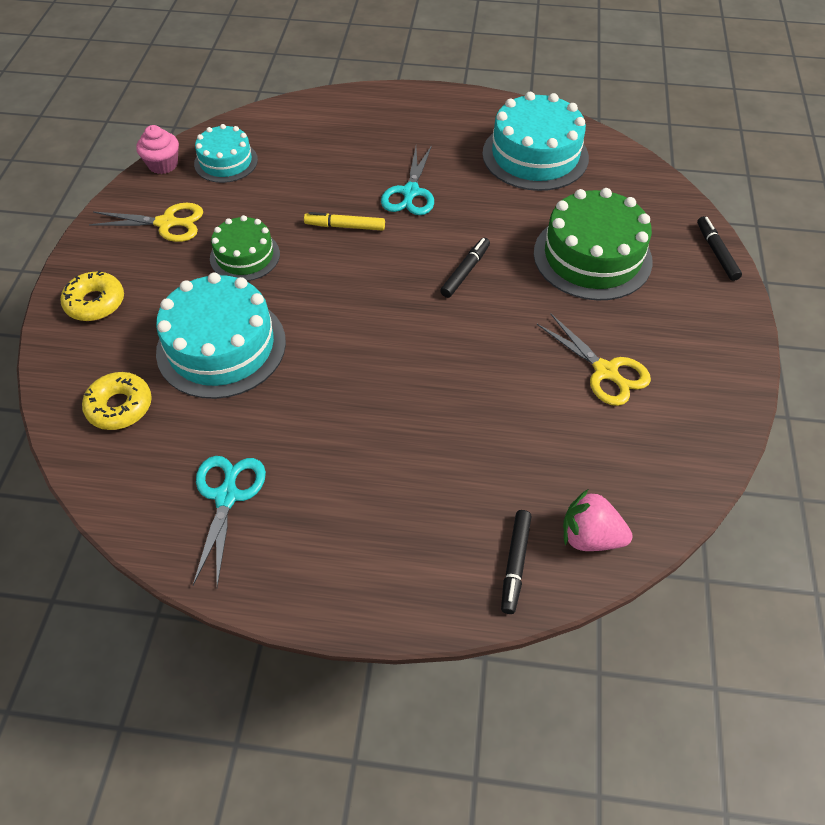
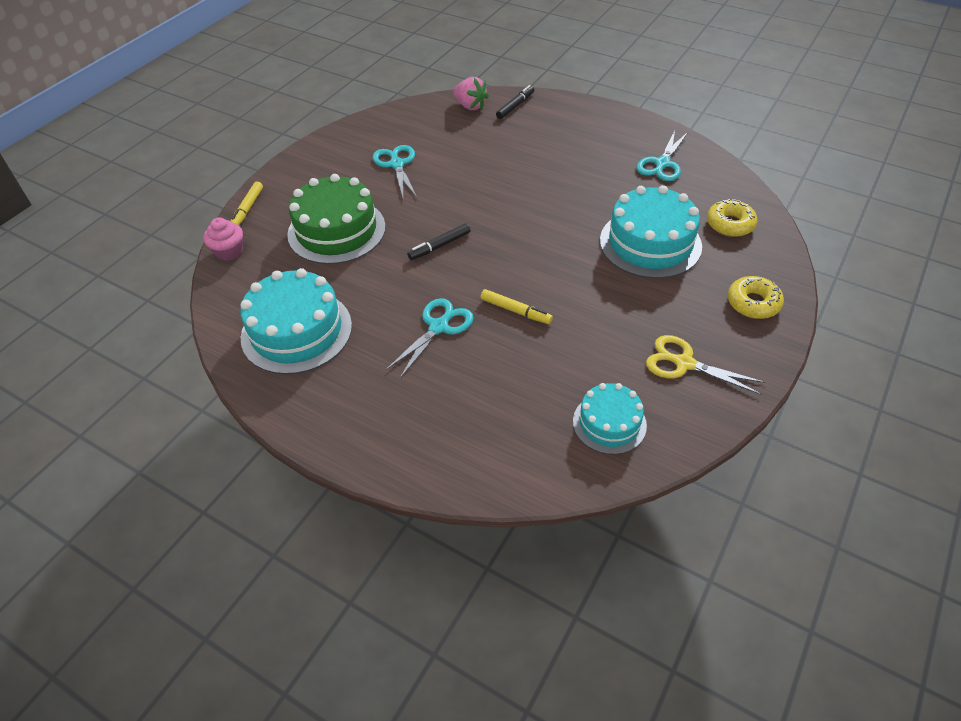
camera: 155 degrees left, 5 degrees down
pink cupcake [136,125,179,174] -> pink cupcake moved to [203,217,243,261]
green cake [210,215,280,281] -> none
yellow scissors [537,314,651,406] -> turquoise scissors [373,145,417,197]
black marker [697,216,742,281] -> yellow marker [231,181,263,225]

